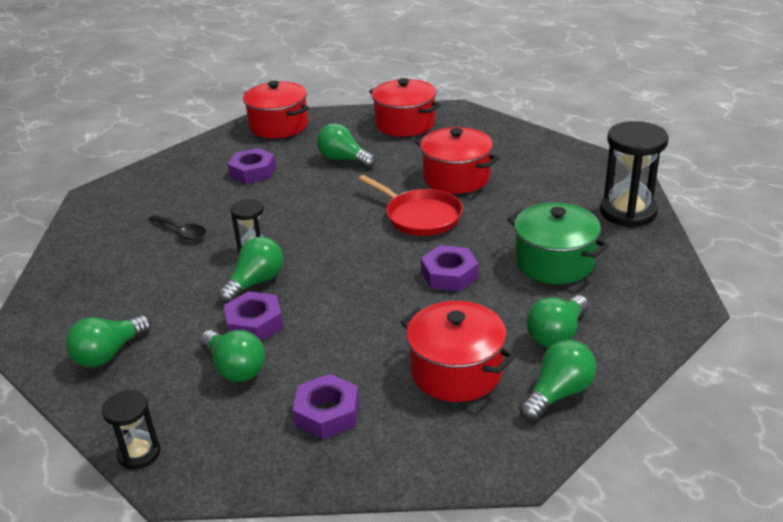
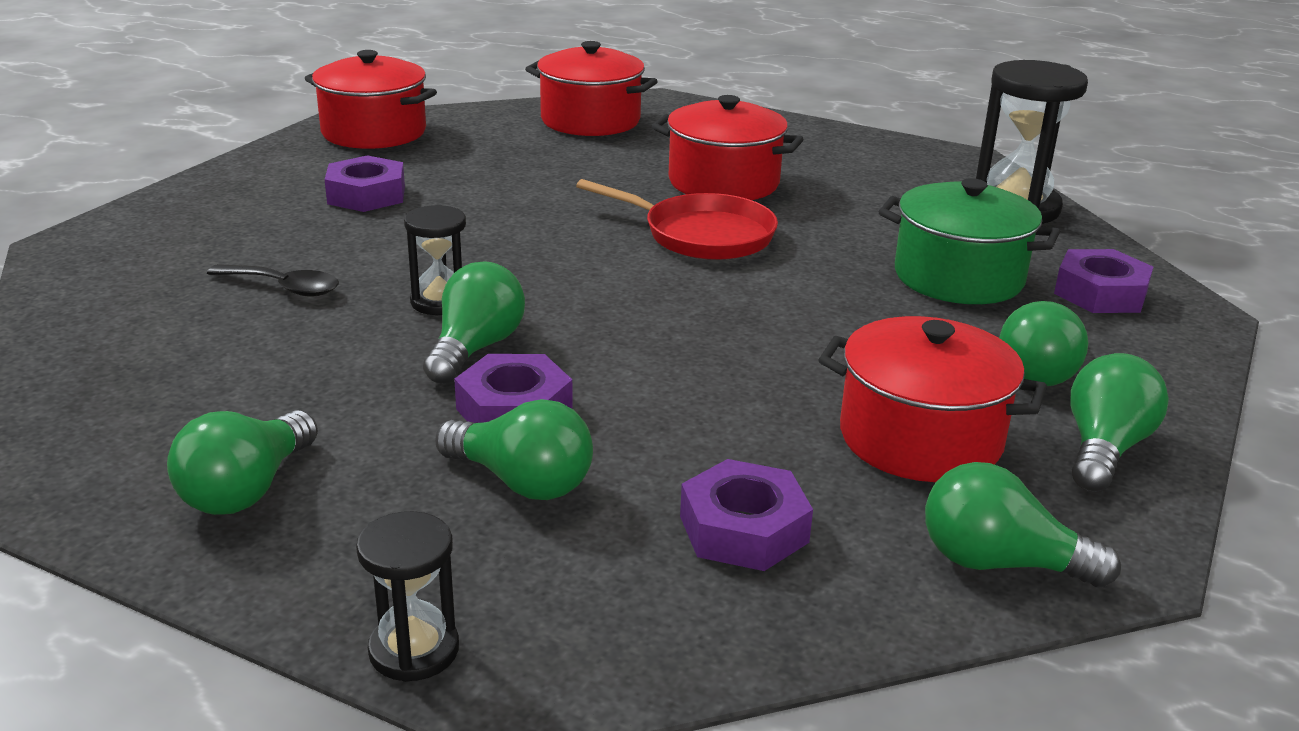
camera: 20 degrees left, 5 degrees down
green light bulb [317,123,375,168] -> green light bulb moved to [925,462,1121,588]
purple nut [421,245,478,291] -> purple nut moved to [1054,249,1153,313]

